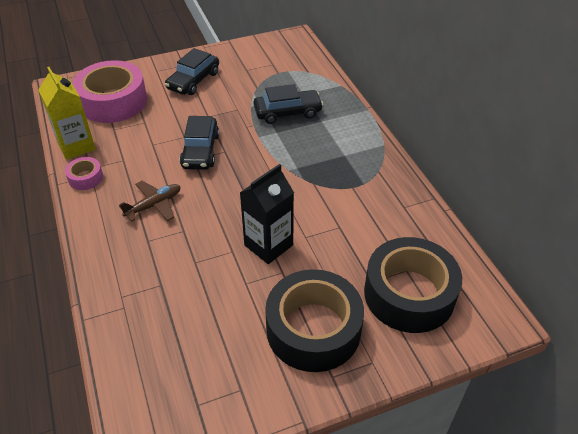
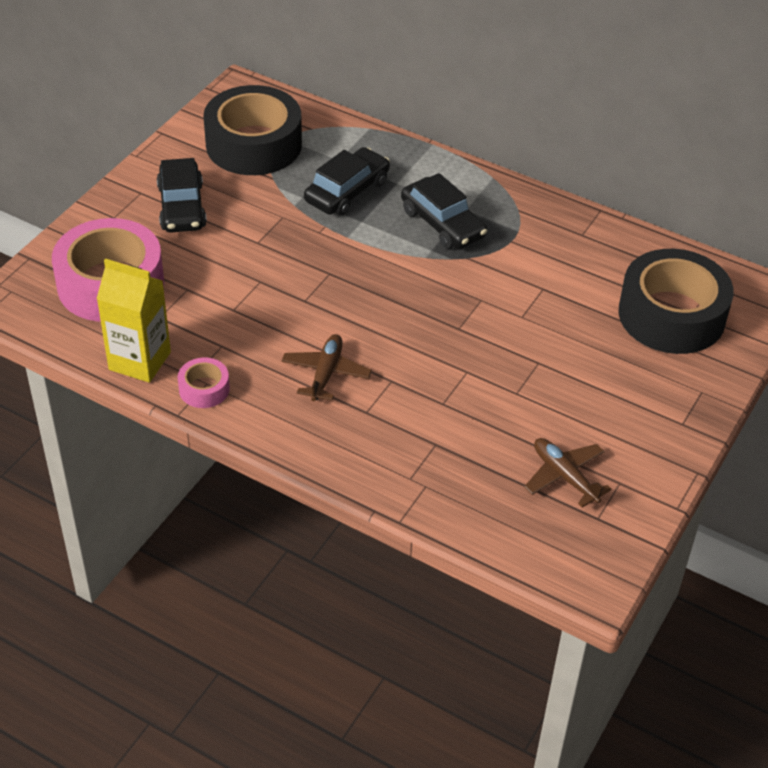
camera: 40 degrees left, 0 degrees up
black car [180,116,219,170] -> black car moved to [401,173,487,249]
black carton [240,164,294,264] -> none
black tape [265,269,364,372] -> black tape moved to [203,85,302,175]
none -> brown plane [524,438,611,508]

